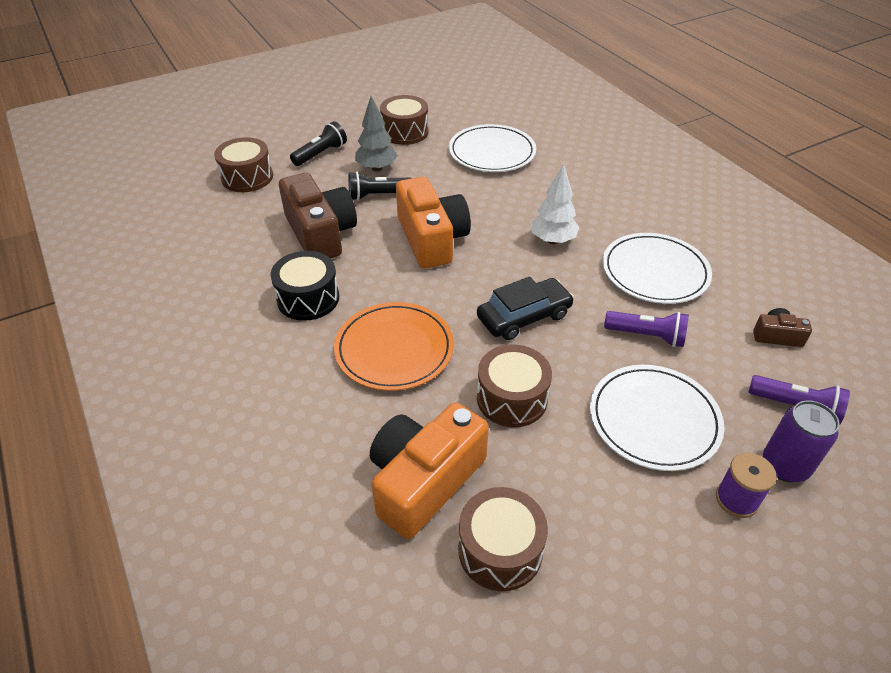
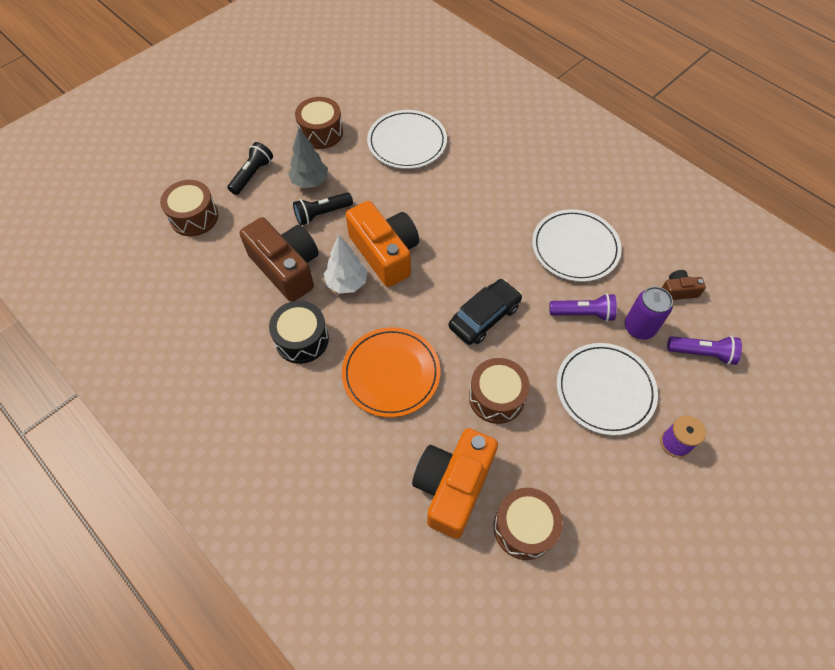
camera: 15 degrees left, 15 degrees up
white tree [531,164,579,244] -> white tree moved to [324,235,367,294]
purple can [763,400,840,482] -> purple can moved to [625,286,673,340]

